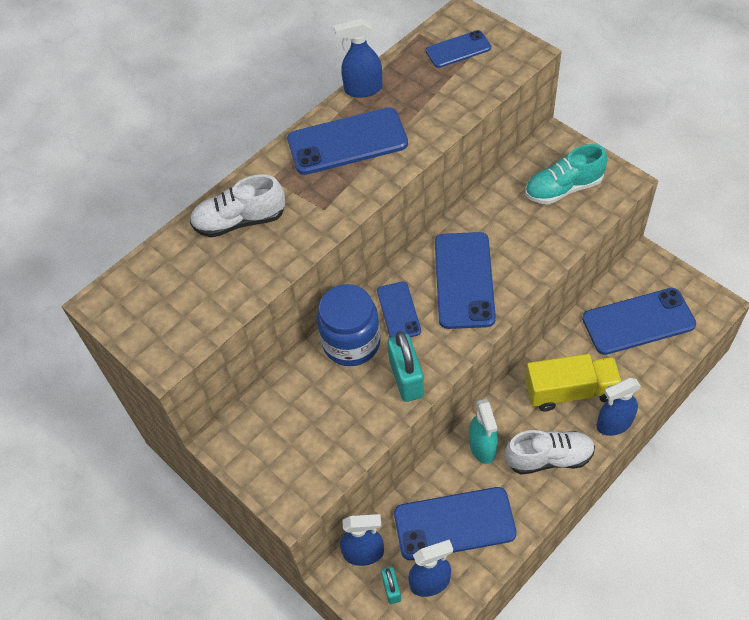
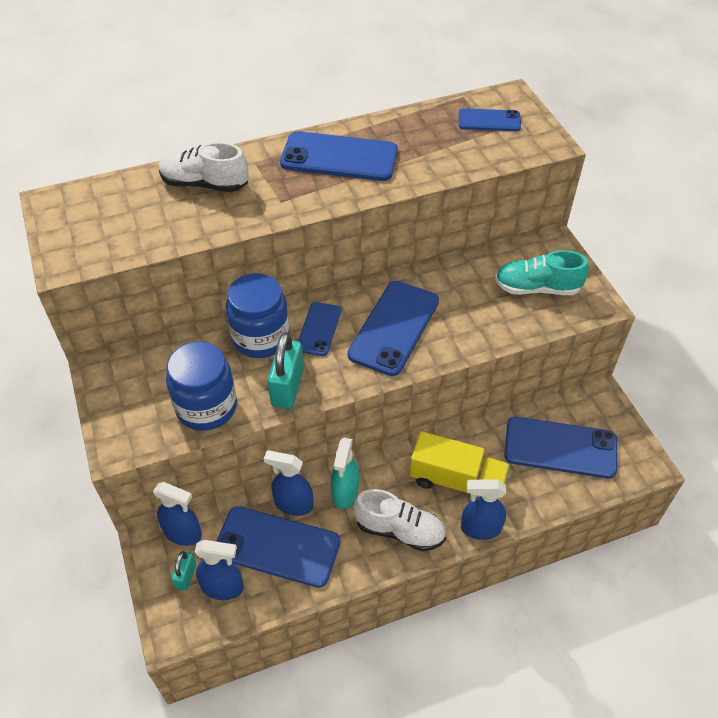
camera: 20 degrees right, 5 degrees down
blue spray bottle [334,18,382,98] -> blue spray bottle moved to [264,450,313,516]
none -> blue jar [166,342,237,431]

